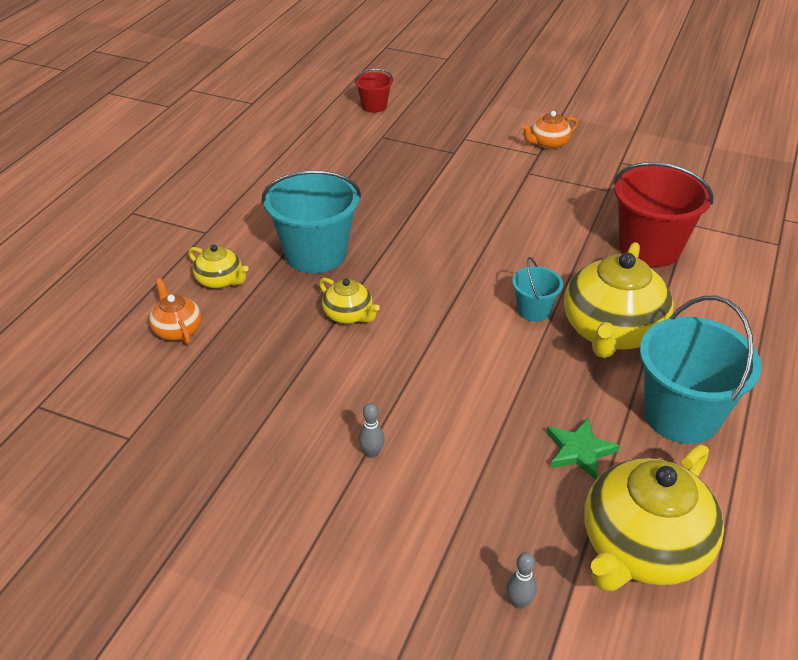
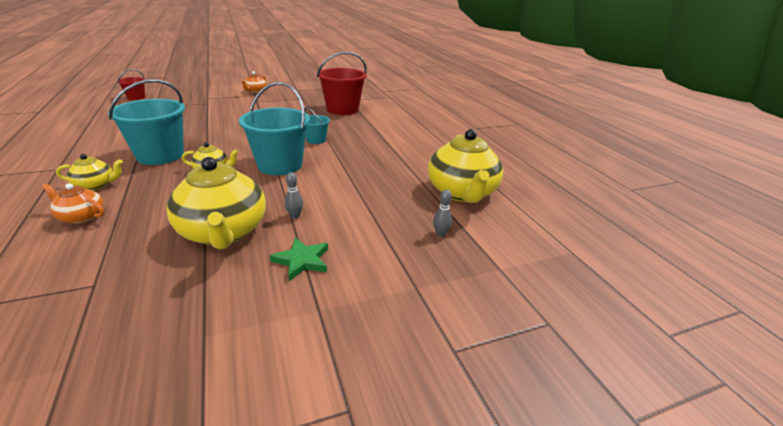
camera: 45 degrees left, 10 degrees down
green star [546,418,620,480] -> green star moved to [270,238,328,281]
yellow teapot [564,242,674,358] -> yellow teapot moved to [166,157,266,250]
turquoise bucket [640,296,762,444] -> turquoise bucket moved to [239,82,310,175]

